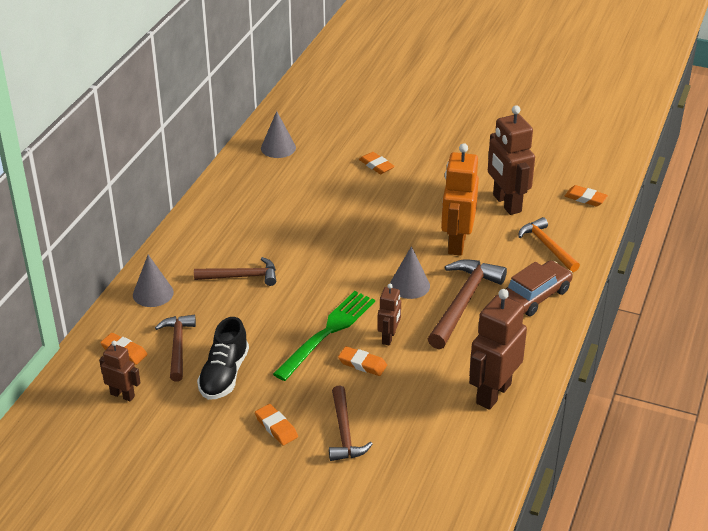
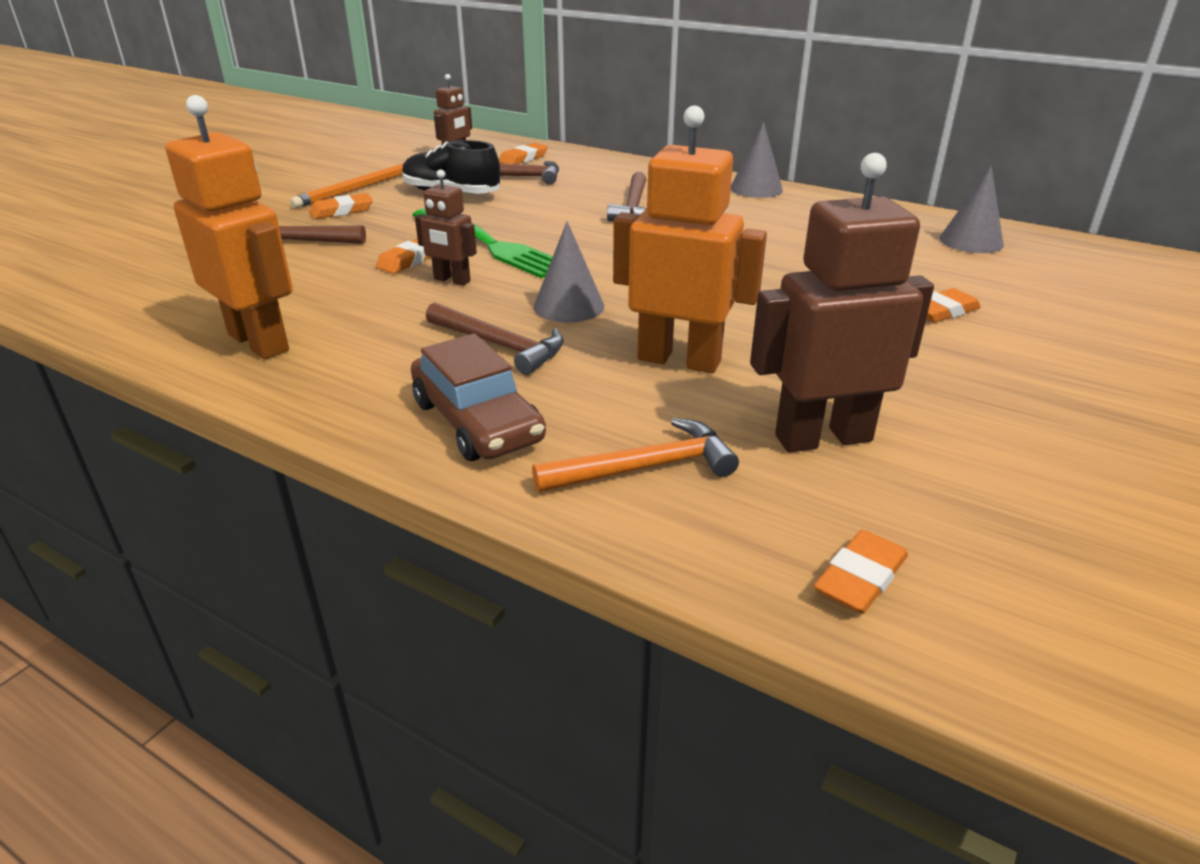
camera: 100 degrees right, 5 degrees down
grey cone [133,255,174,307] -> grey cone moved to [731,122,783,198]
brown hammer [428,259,507,349] -> brown hammer [426,302,564,375], size x0.65
brown robot [469,289,527,410] -> orange robot [165,95,293,359]
none -> orange pencil [290,164,403,208]

